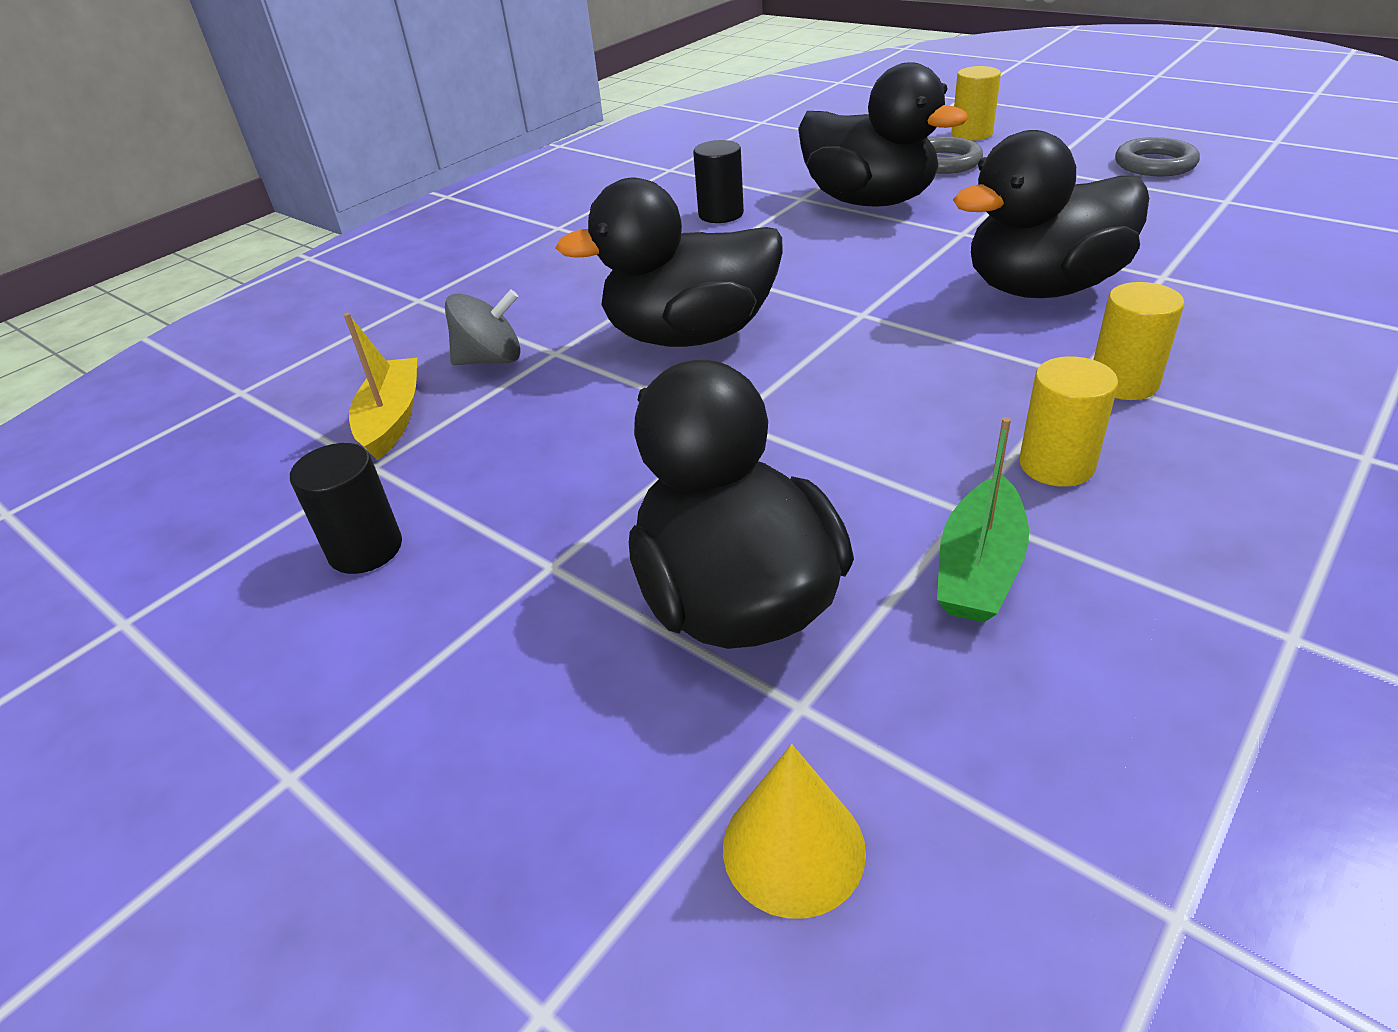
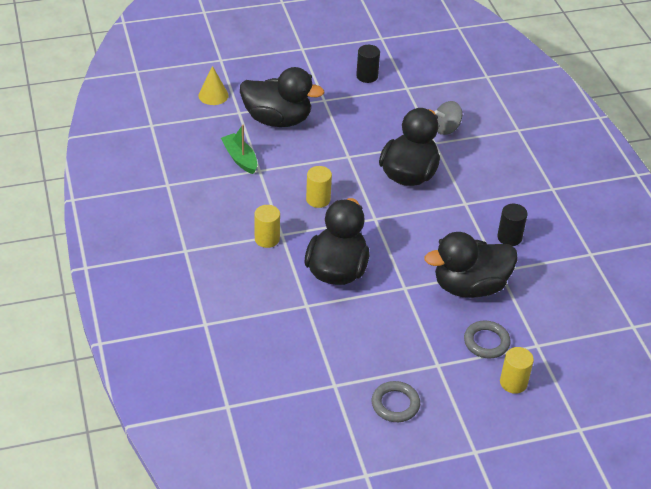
camera: 120 degrees right, 5 degrees up
yellow boat [344,313,417,461] -> none
grey spinning top [445,289,521,365] -> grey spinning top turned 45 degrees clockwise [435,101,462,135]
yellow cylinder [1019,356,1118,487] -> yellow cylinder moved to [306,166,332,208]

